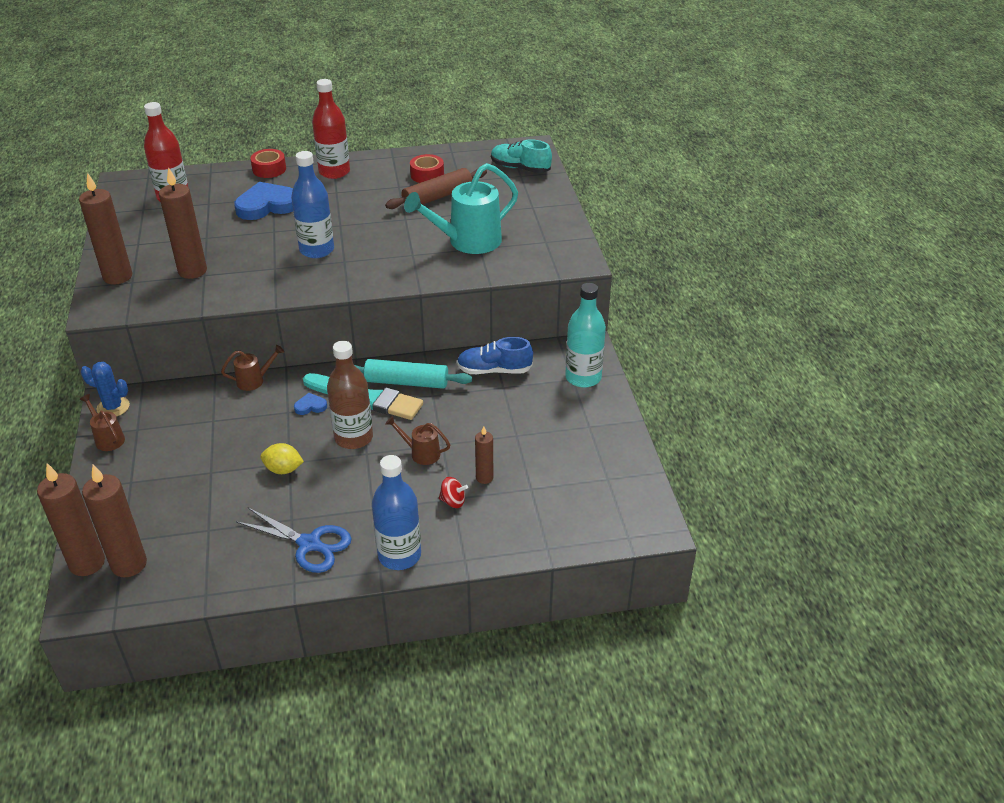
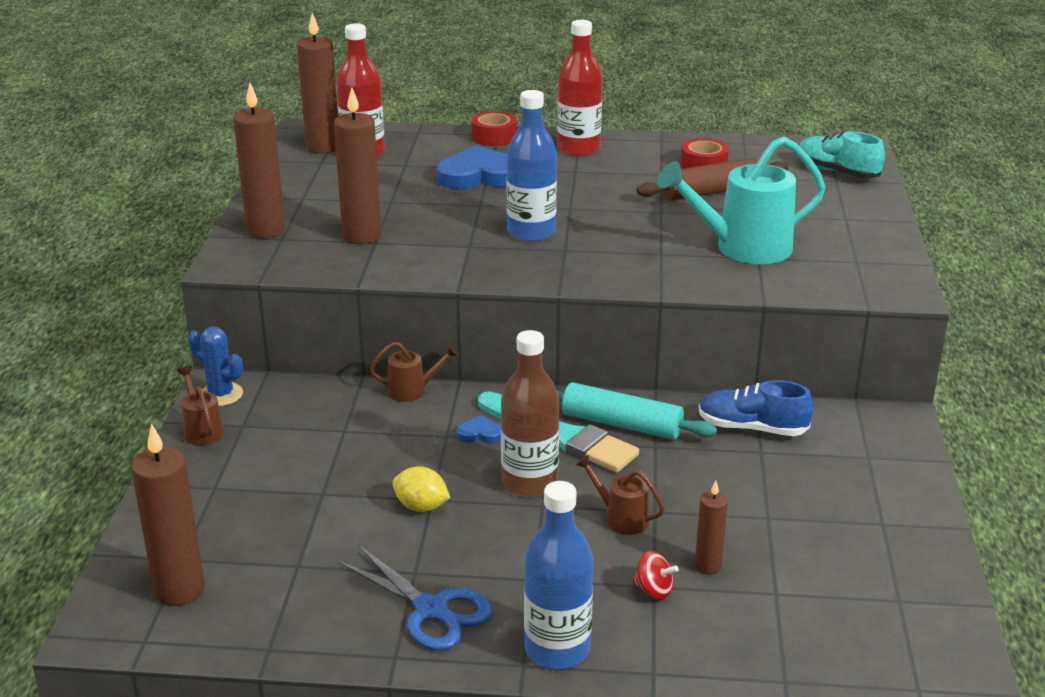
camera: 15 degrees right, 10 degrees down
brown candle [37,463,105,576] -> brown candle moved to [297,13,338,154]
turquoise bottle [565,283,606,388] -> none

